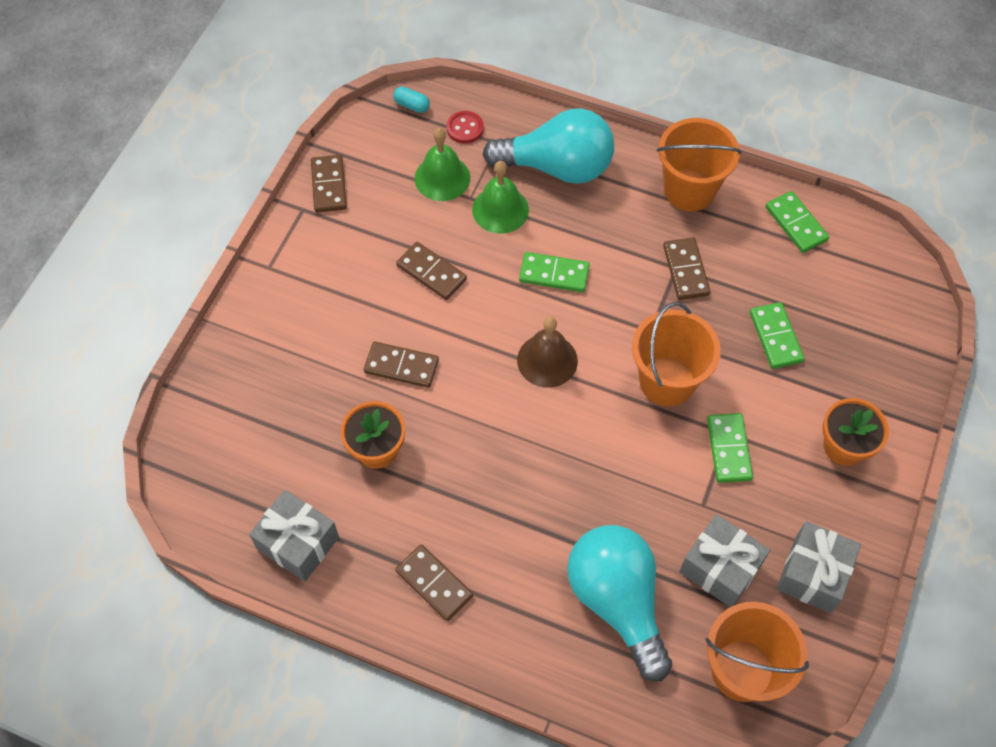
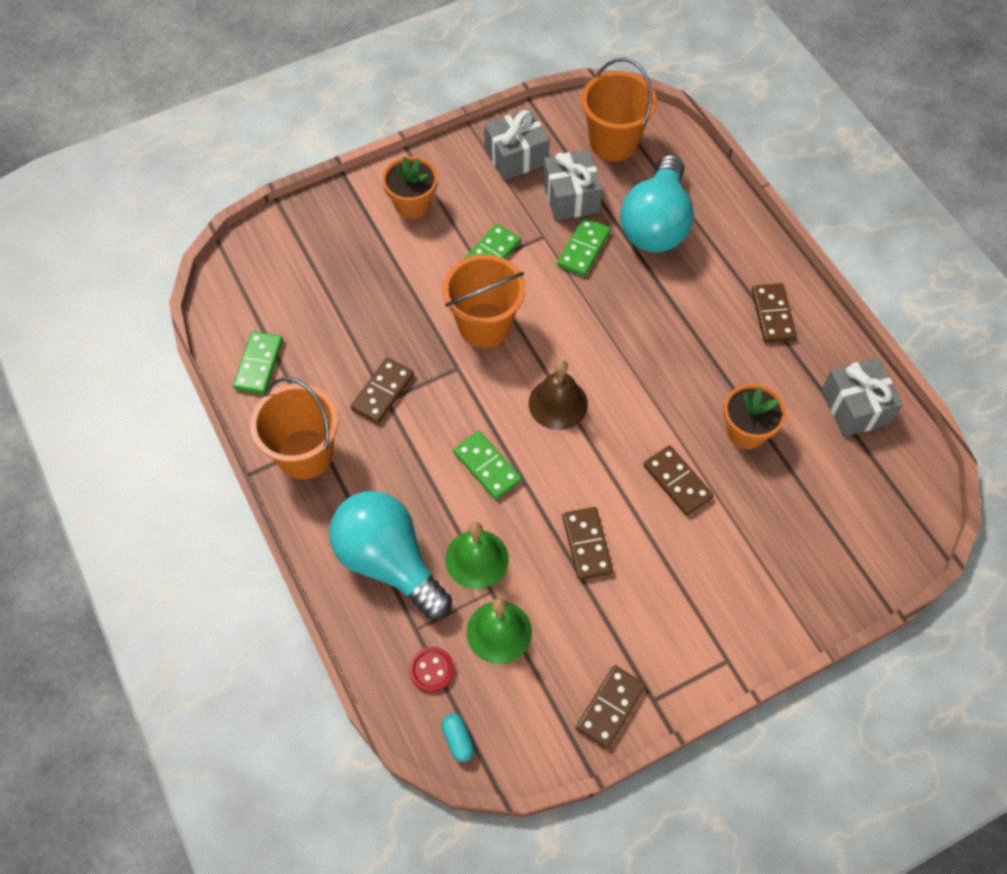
camera: 140 degrees left, 0 degrees up
green domino [750,302,804,369] -> green domino moved to [557,217,611,277]

